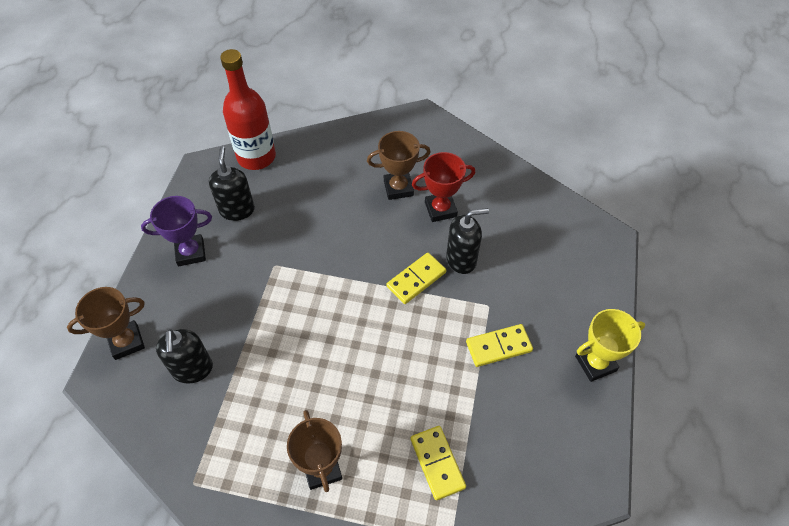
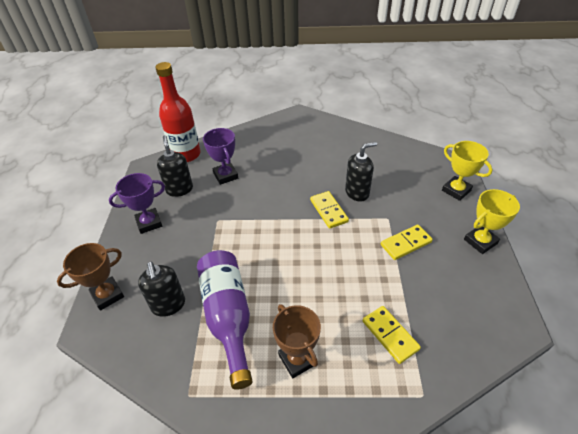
camera: 10 degrees left, 10 degrees down
brown trophy [367,131,431,200] -> none
yellow domino [387,253,447,304] -> yellow domino turned 60 degrees counterclockwise [310,191,349,229]
red trophy [412,152,476,222] -> none
none -> purple bottle [197,250,253,390]
none -> purple trophy [203,128,238,185]
none -> yellow trophy [442,141,493,201]

